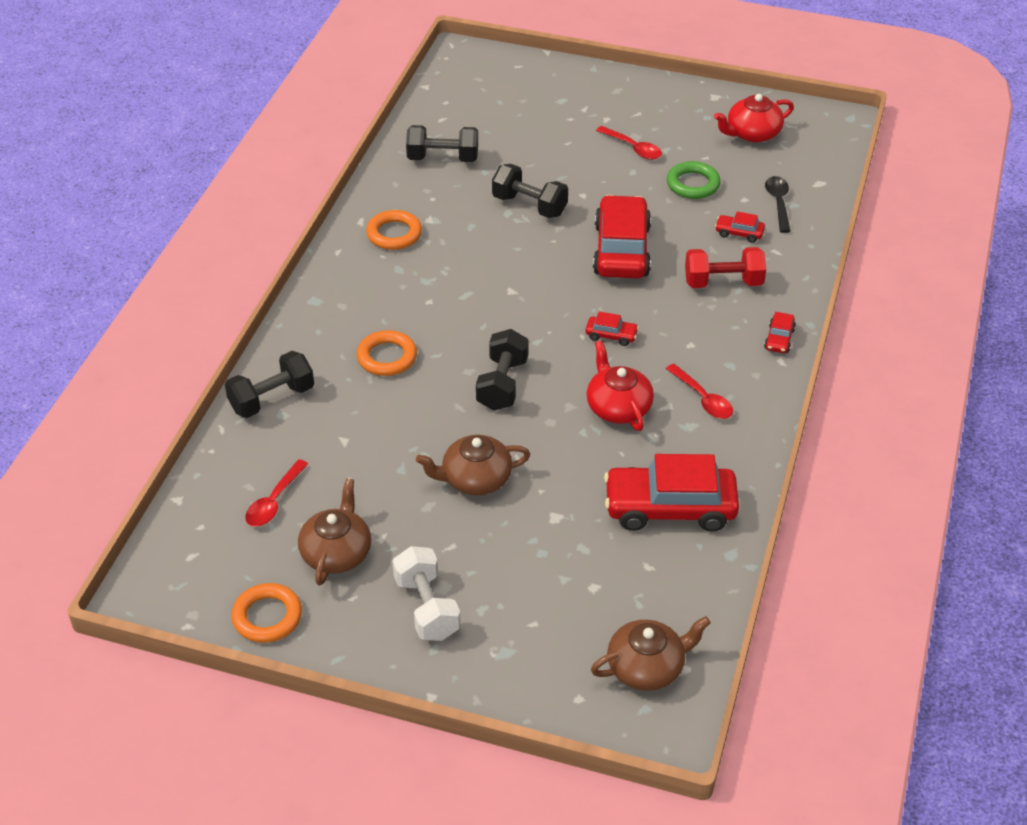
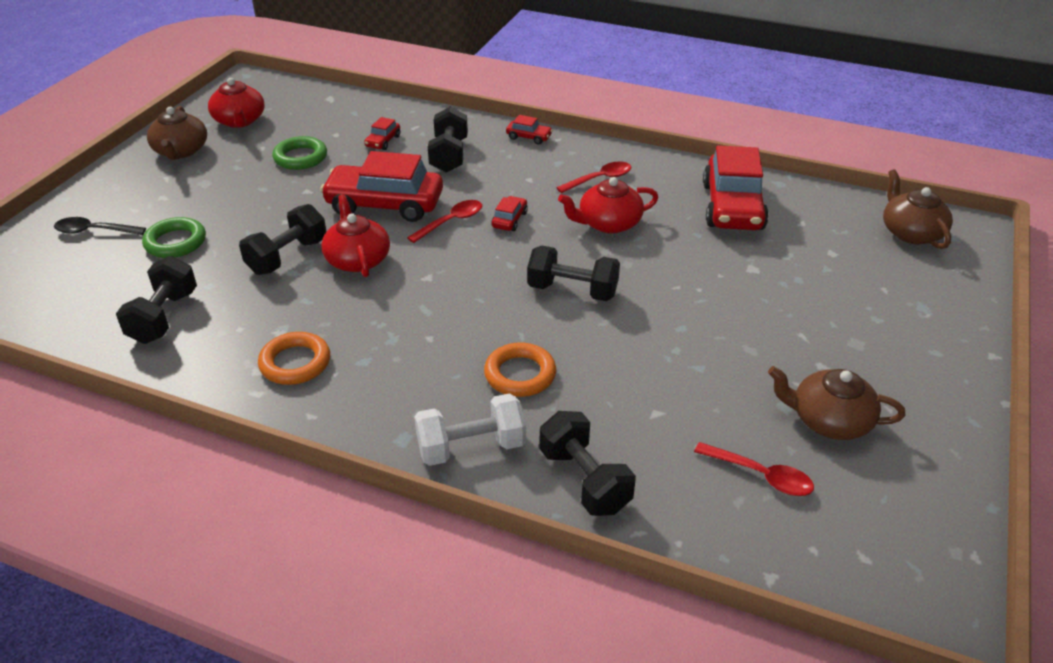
camera: 85 degrees left, 5 degrees down
orange ring [231,583,302,643] -> none
white dumbbell [392,546,461,641] -> white dumbbell moved to [414,393,526,466]
brown teapot [416,435,530,495] -> brown teapot moved to [147,106,207,160]
red spoon [596,126,662,160] -> red spoon moved to [407,200,482,243]
red dumbbell [685,247,766,288] -> black dumbbell [428,107,468,173]
black spoon [765,176,791,233] -> black spoon moved to [54,217,146,235]
none -> green ring [142,217,206,258]
none -> red teapot [321,194,390,277]

